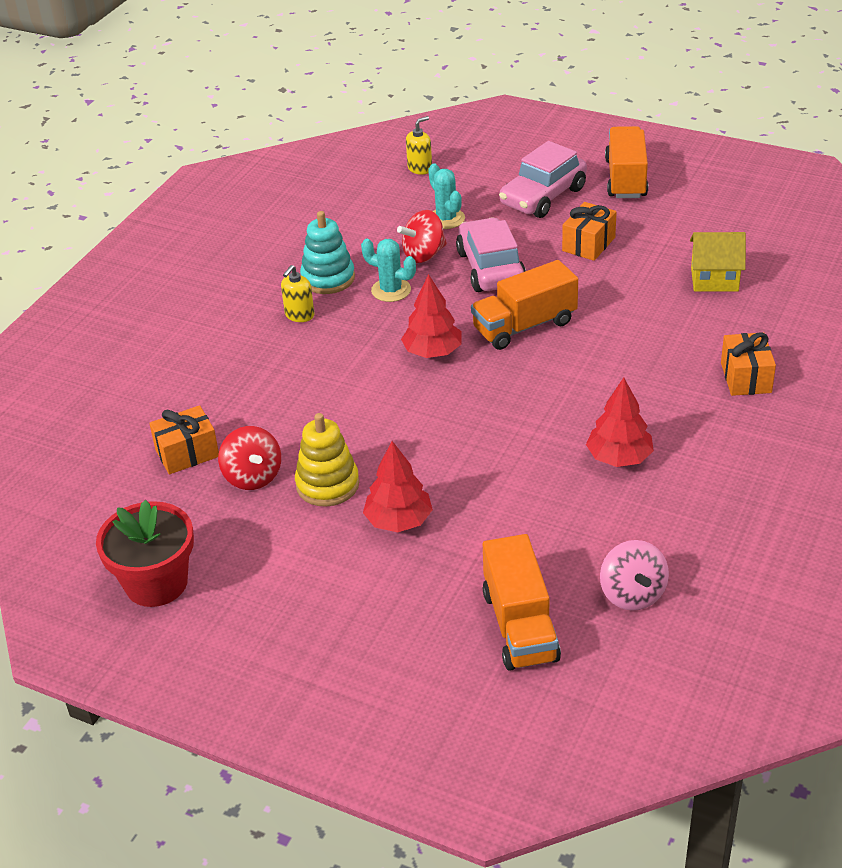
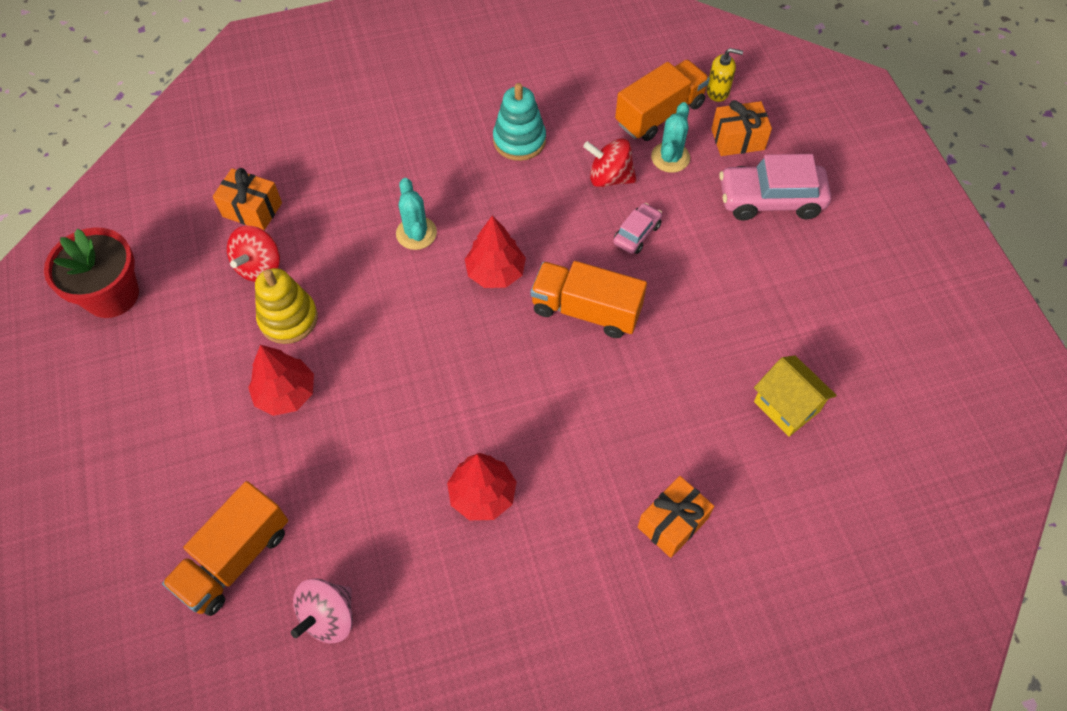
camera: 45 degrees right, 20 degrees up
yellow soap dispenser [281,265,315,322] -> none
turquoise cactus [361,239,416,302] -> turquoise cactus moved to [396,178,437,250]
pink car [456,217,526,292] -> pink car [613,203,662,254], size x0.53
orange gift [562,202,617,261] -> orange gift moved to [711,100,772,156]
orange truck [605,126,648,198] -> orange truck moved to [615,60,710,141]

